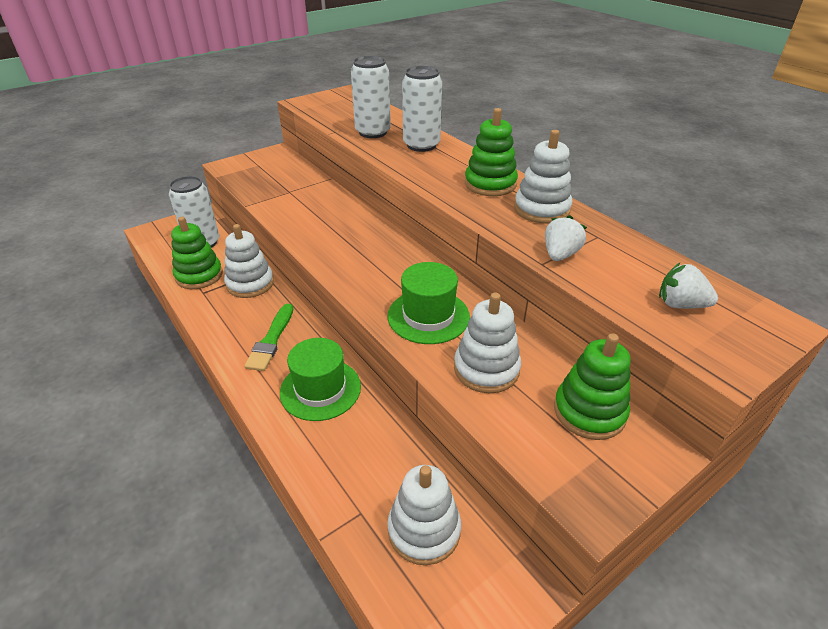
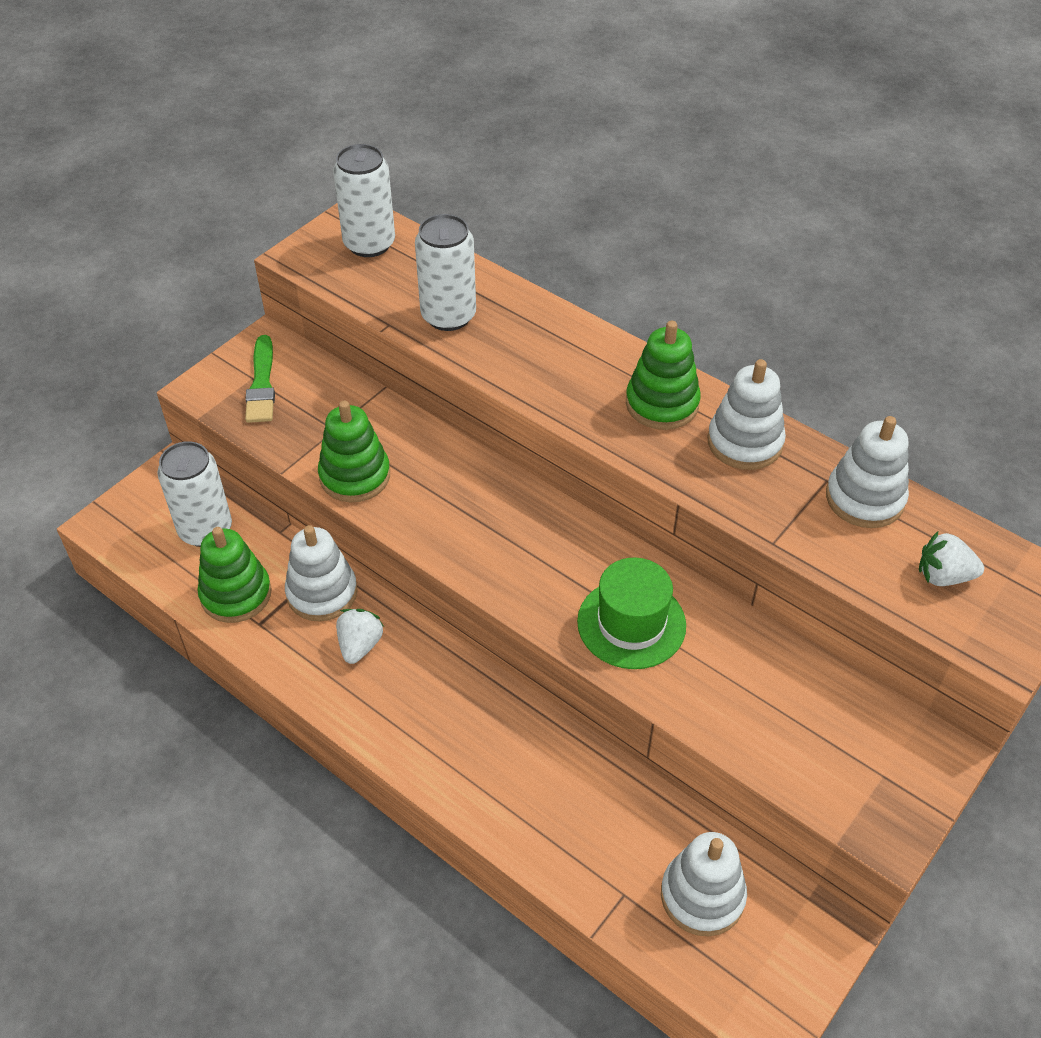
camera: 15 degrees left, 10 degrees up
green brush [244,304,293,371] -> green brush moved to [245,335,275,423]
green hat [280,338,361,421] -> none
white can [402,66,442,152] -> white can moved to [333,144,395,257]
white stacking toy [454,292,521,393] -> white stacking toy moved to [826,416,909,528]
white strawberry [545,215,587,261] -> white strawberry moved to [336,609,384,664]
green stacking toy [554,333,631,440] -> green stacking toy moved to [318,401,390,502]

